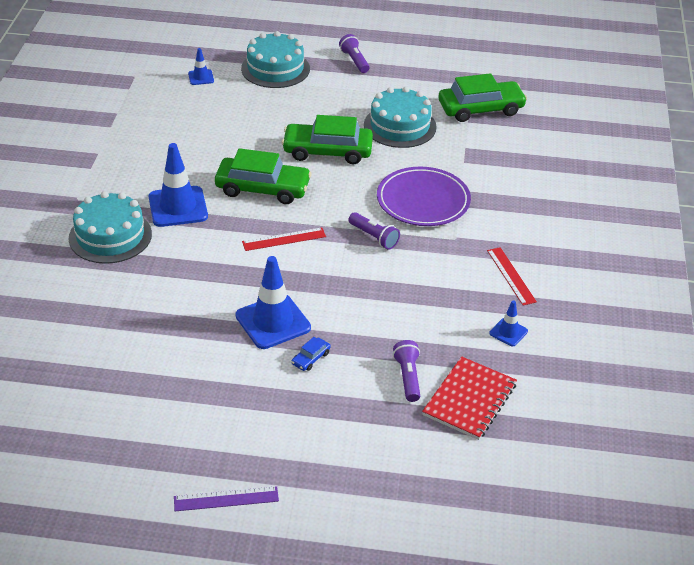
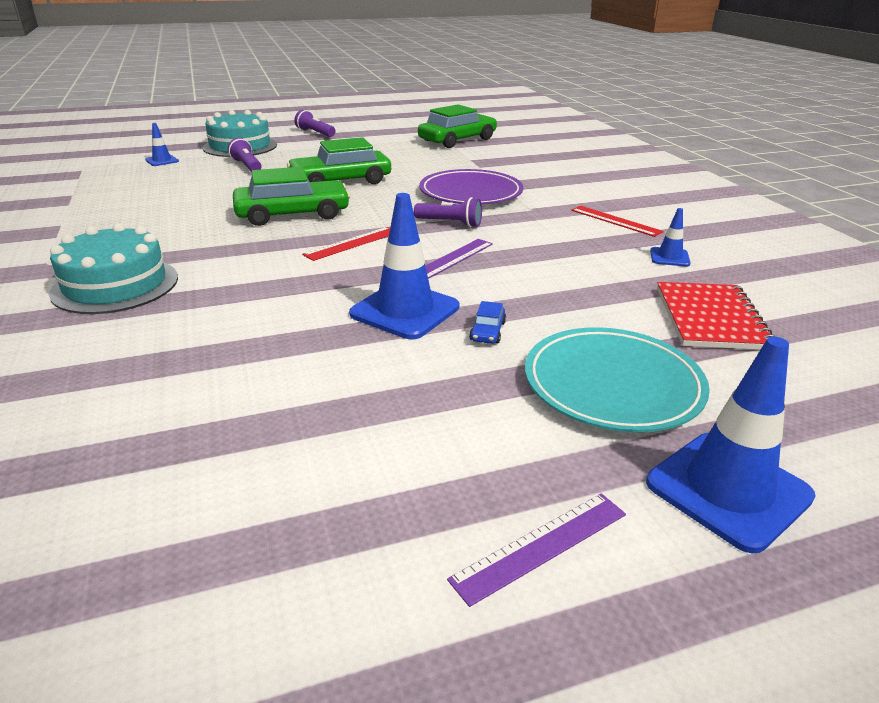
camera: 25 degrees left, 10 degrees down
blue traffic cone [149,143,208,227] -> blue traffic cone moved to [646,337,815,553]
turquoise cake [364,86,437,148] -> none
purple flashlight [393,340,420,402] -> purple flashlight moved to [228,138,262,172]
none -> purple ruler [425,239,493,279]
none -> turquoise plate [525,327,710,432]

